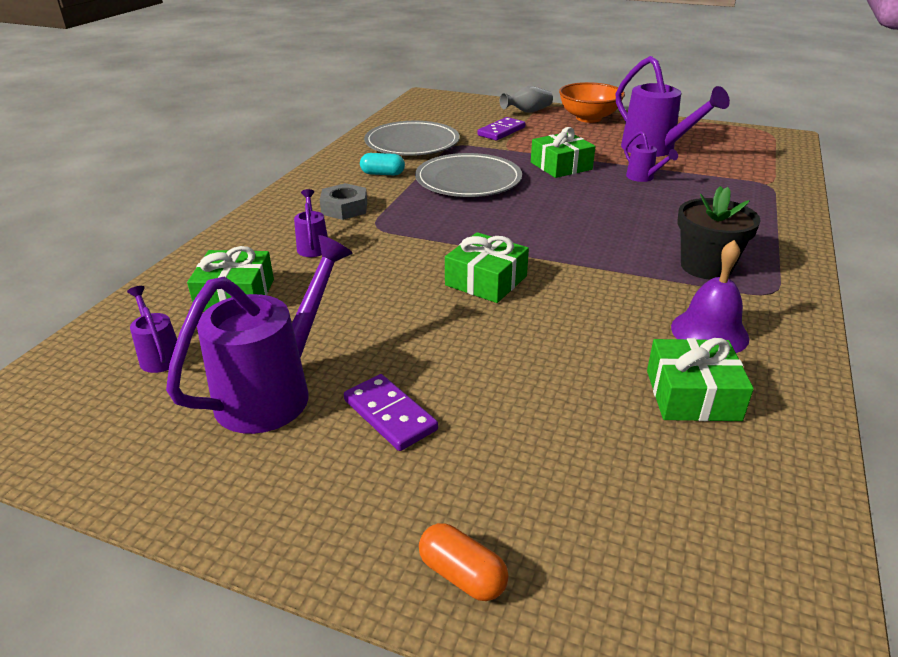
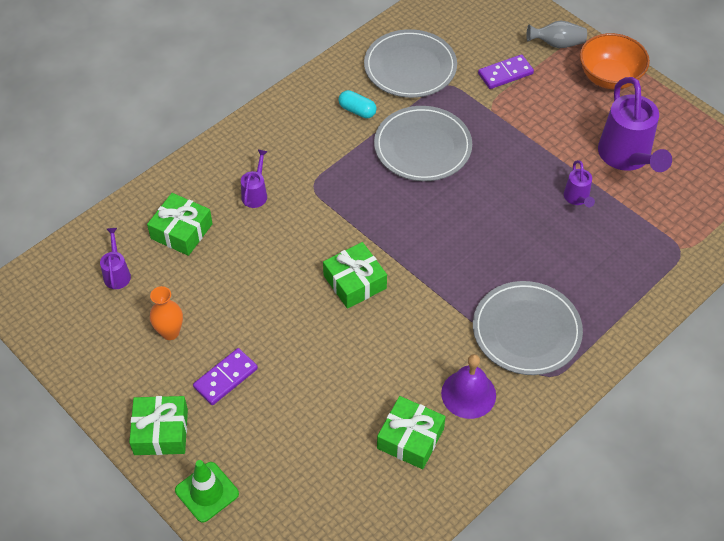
camera: 25 degrees right, 20 degrees up
purple watering can [166,235,352,434] -> orange vase [150,286,183,340]
grey nut [320,183,367,220] -> none
purple domino [344,374,438,451] -> purple domino turned 60 degrees clockwise [193,348,258,405]
orange capsule [419,523,509,601] -> green traffic cone [175,460,239,523]
green gift [531,127,596,178] -> green gift moved to [129,396,188,455]
black flower pot [677,186,761,280] -> grey plate [473,281,583,375]

